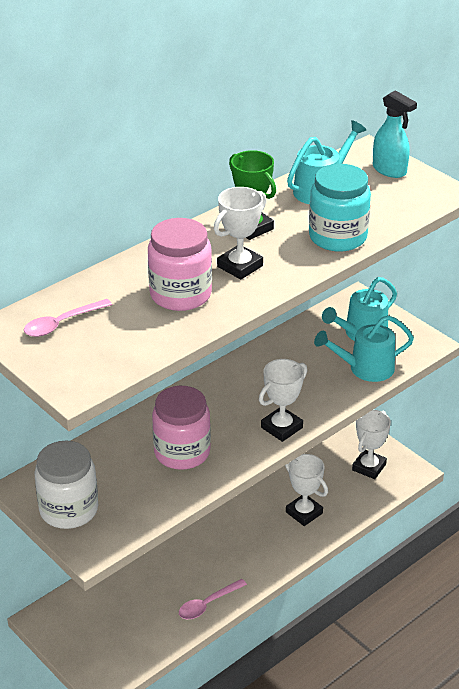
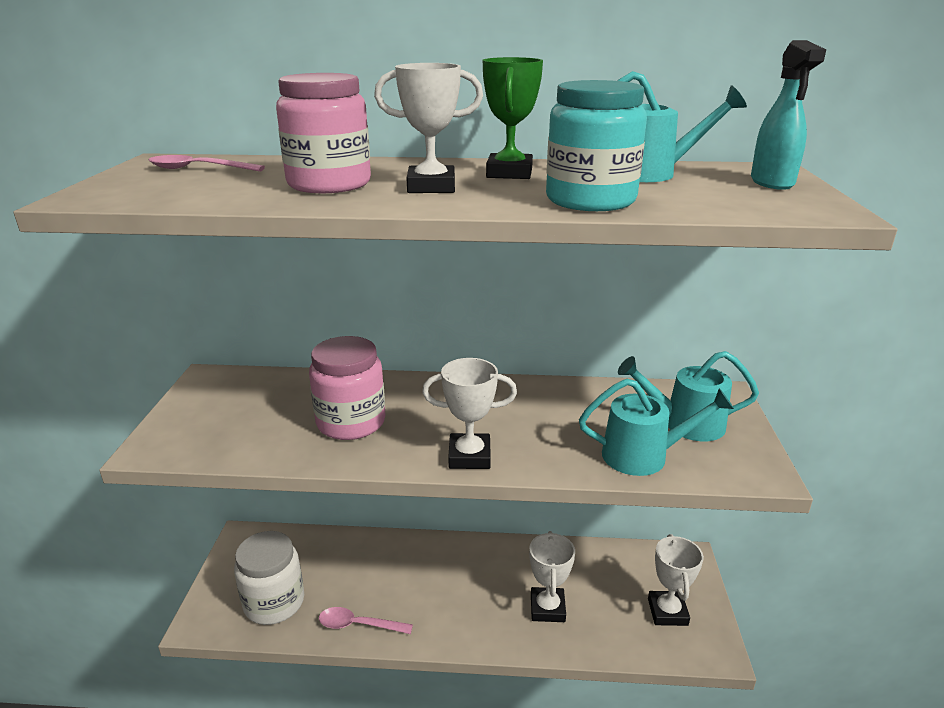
camera: 45 degrees right, 10 degrees down
white jar [34,441,98,529] -> white jar moved to [234,531,304,625]
turquoise watering can [314,315,414,382] -> turquoise watering can turned 150 degrees clockwise [579,379,734,476]
white trophy [352,410,391,479] -> white trophy turned 75 degrees counterclockwise [648,534,704,626]

